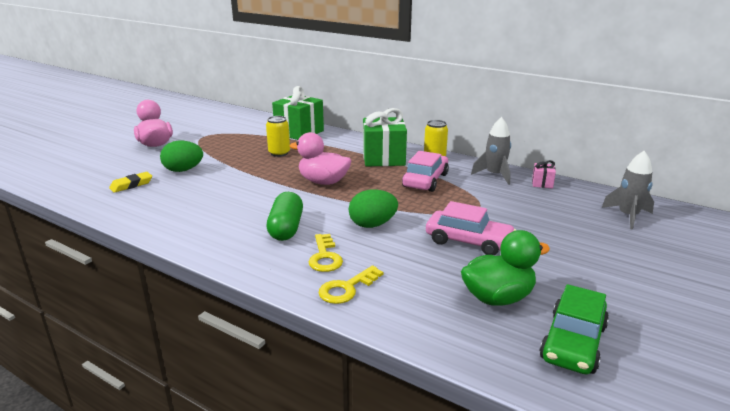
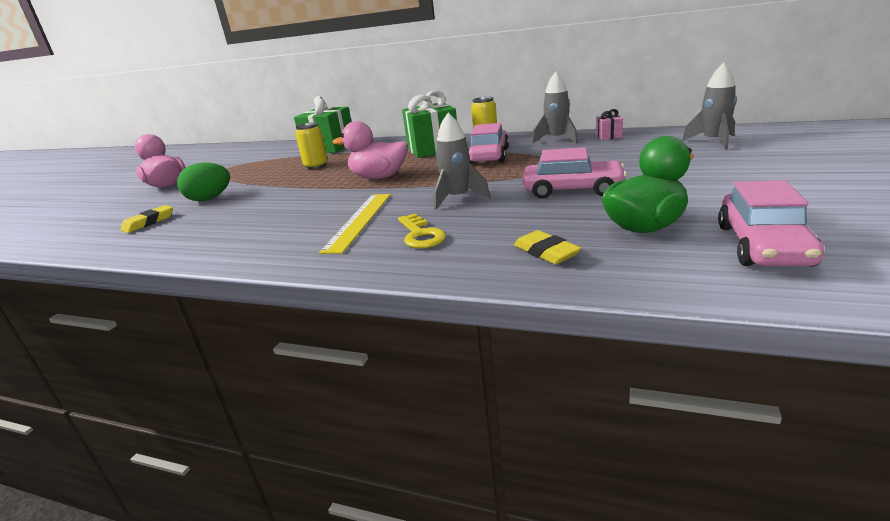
camera: 10 degrees left, 0 degrees up
green capsule [267,192,303,241] -> yellow ruler [319,194,391,254]
yellow key [319,265,383,304] -> none
green egg [349,189,398,228] -> grey rocket [433,113,490,210]
green car [539,284,609,374] -> pink car [718,180,824,267]
none -> yellow eraser [514,230,581,264]

